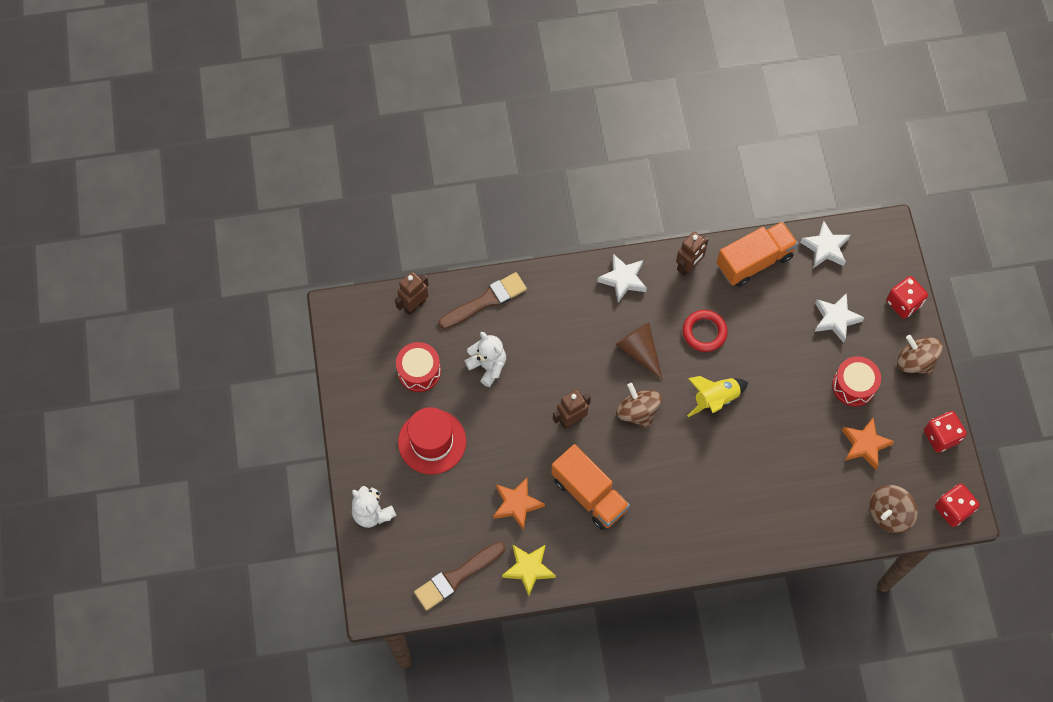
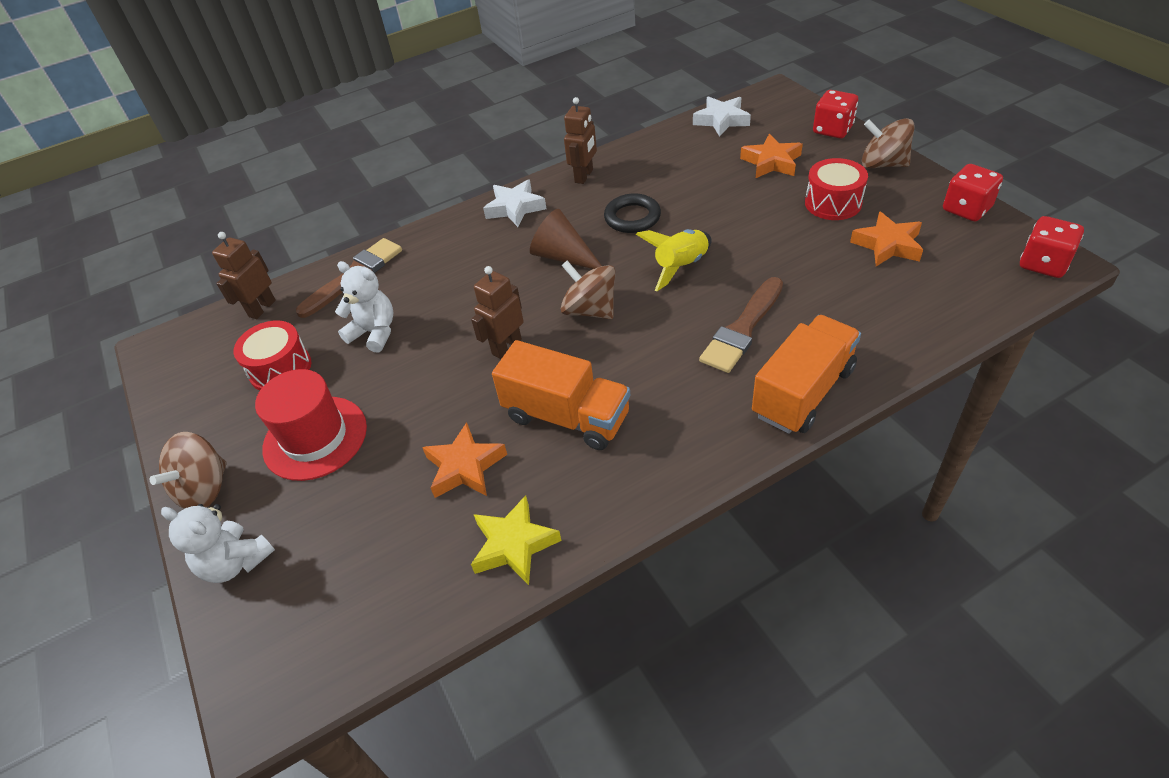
camera: 15 degrees left, 20 degrees down
brown brush [414,542,505,611] -> brown brush moved to [699,277,783,373]
red ring [683,310,728,352] -> black ring [604,193,661,233]
orange truck [717,222,798,287] -> orange truck moved to [752,315,861,434]
white star [814,293,865,343] -> orange star [740,134,803,178]
brown spinning top [869,485,918,533] -> brown spinning top moved to [150,432,227,509]

